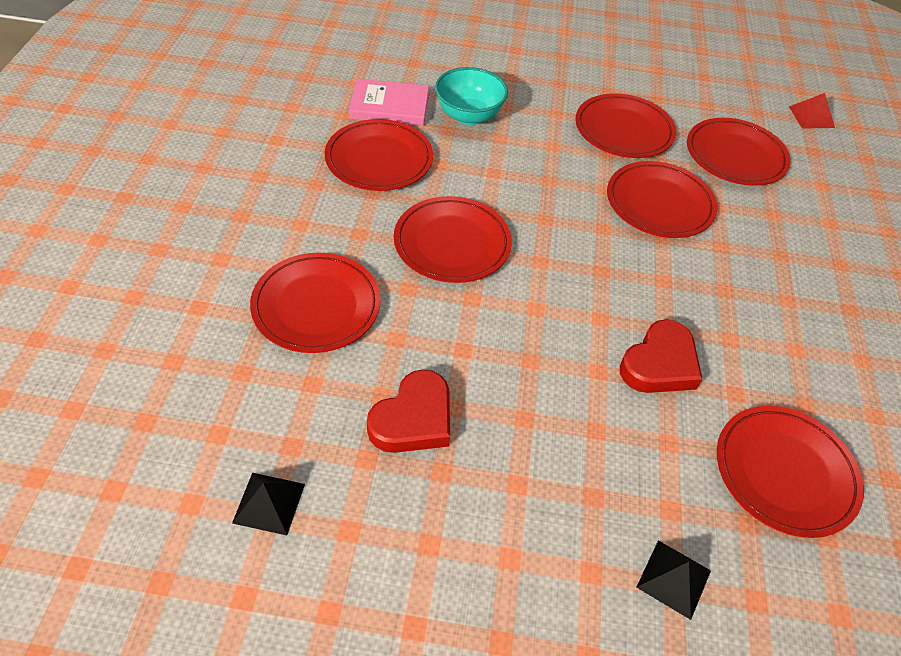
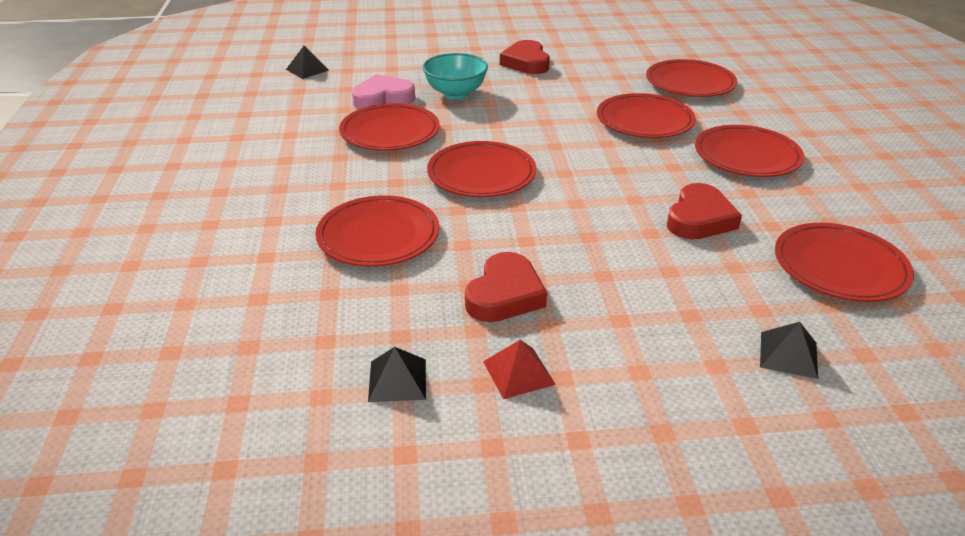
camera: 10 degrees left, 15 degrees down
pink book [349,79,429,126] -> pink heart [352,74,415,109]
red plate [575,93,676,158] -> red plate moved to [695,125,804,177]
red pyramid [789,93,835,129] -> red pyramid moved to [483,340,556,399]
none -> black pyramid [286,46,329,79]
none -> red heart [500,40,550,74]

